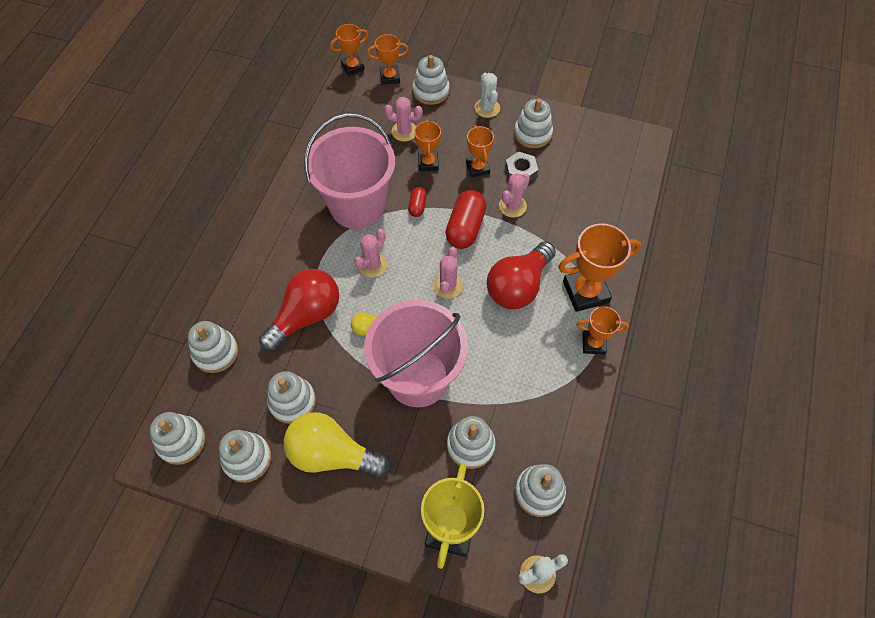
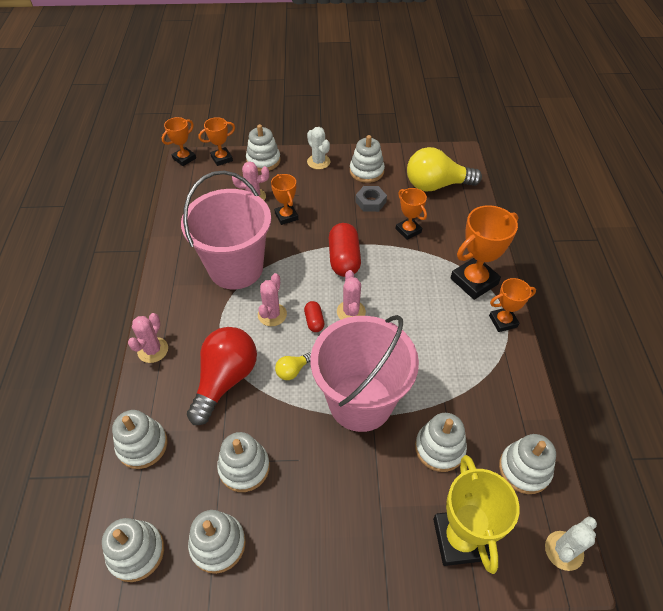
camera: 20 degrees left, 10 degrees down
yellow light bulb [284,412,389,477] -> yellow light bulb moved to [407,147,482,192]
red capsule [408,187,427,217] -> red capsule moved to [304,301,325,332]
orange trophy [466,125,494,178] -> orange trophy moved to [395,188,427,240]
red light bulb [487,241,556,309] -> none
pink cactus [499,173,530,217] -> pink cactus moved to [128,313,168,363]

